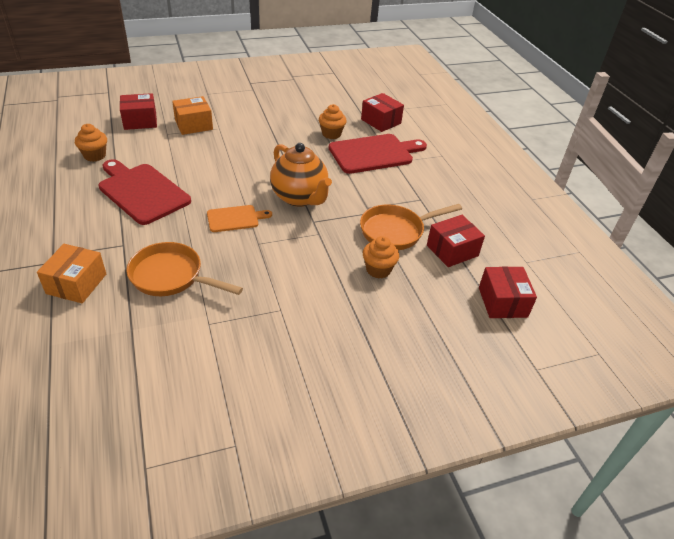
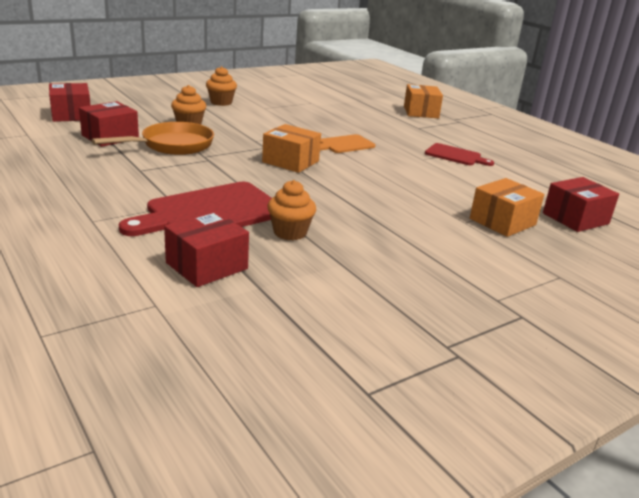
camera: 165 degrees right, 15 degrees down
orange cupcake [75,124,107,162] -> orange cupcake moved to [206,66,237,106]
red cutting board [98,159,191,225] -> red cutting board [425,143,494,166], size x0.55
orange pan [126,242,243,296] -> none
orange teapot [270,143,332,207] -> orange box [262,124,321,173]
red box [361,93,404,132] -> red box turned 75 degrees counterclockwise [164,211,249,287]

